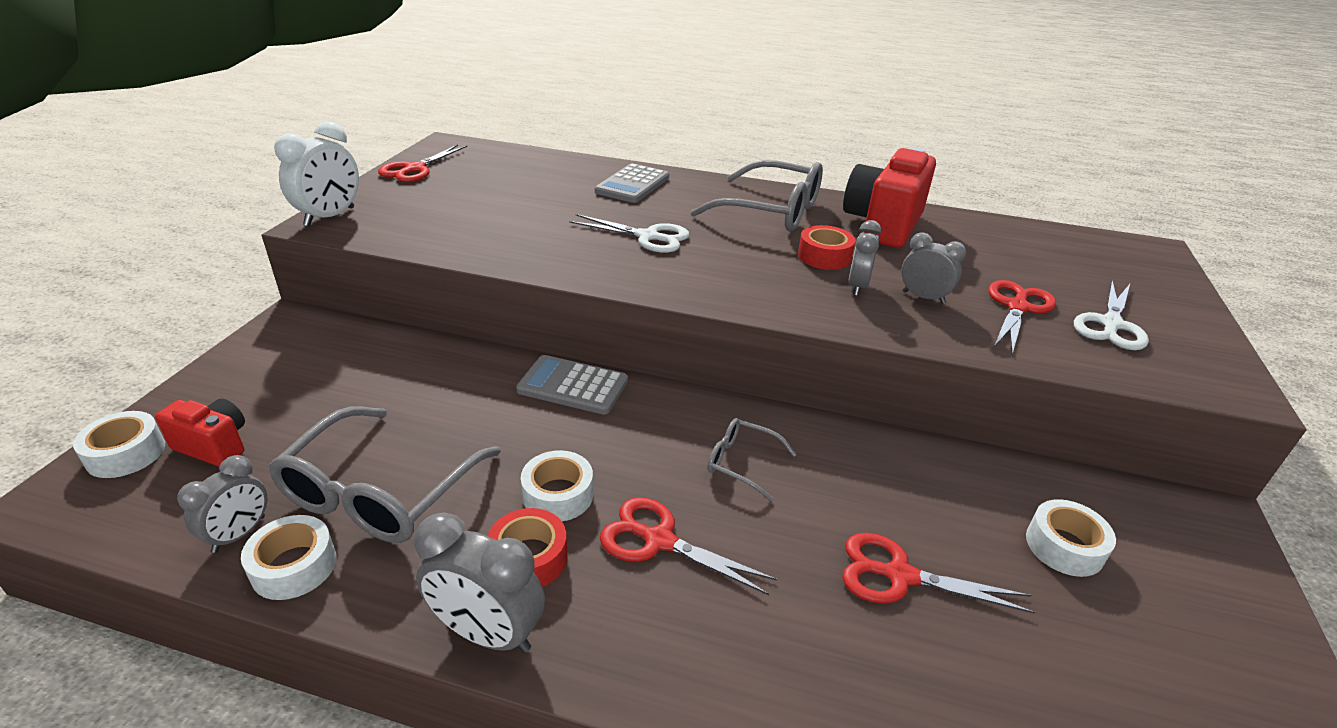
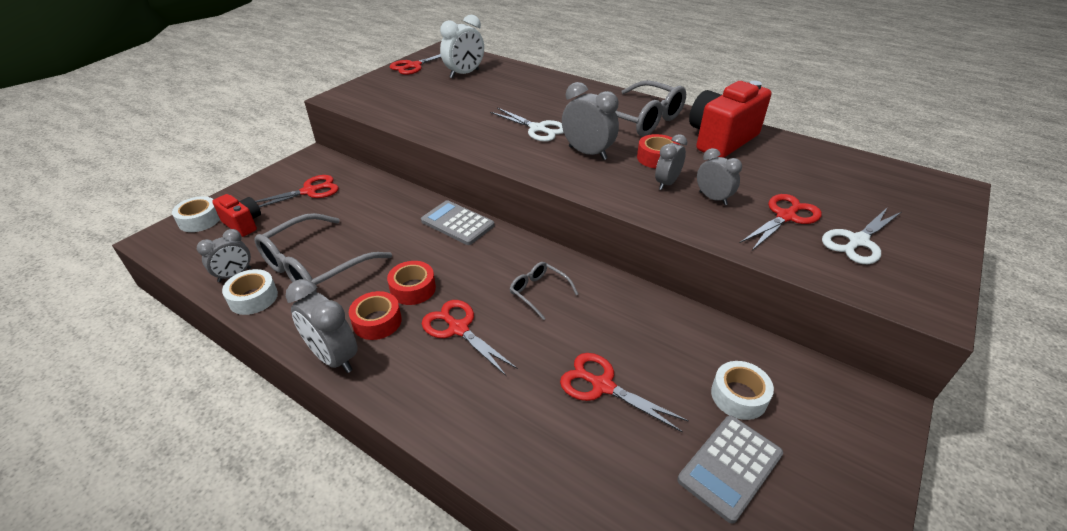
camera: 20 degrees right, 5 degrees up
white clock [274,121,359,227] -> white clock moved to [440,15,484,78]
white tape [521,450,593,521] -> red tape [387,261,436,305]
grey calculator [595,163,669,203] -> grey calculator moved to [677,415,783,524]
none -> red scissors [255,175,339,208]
none -> grey clock [562,82,619,160]

